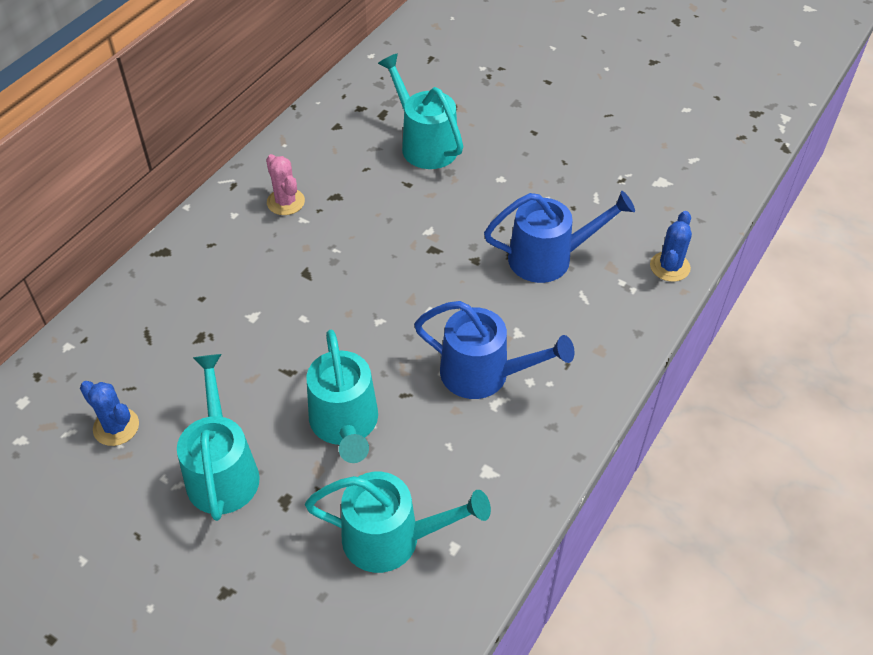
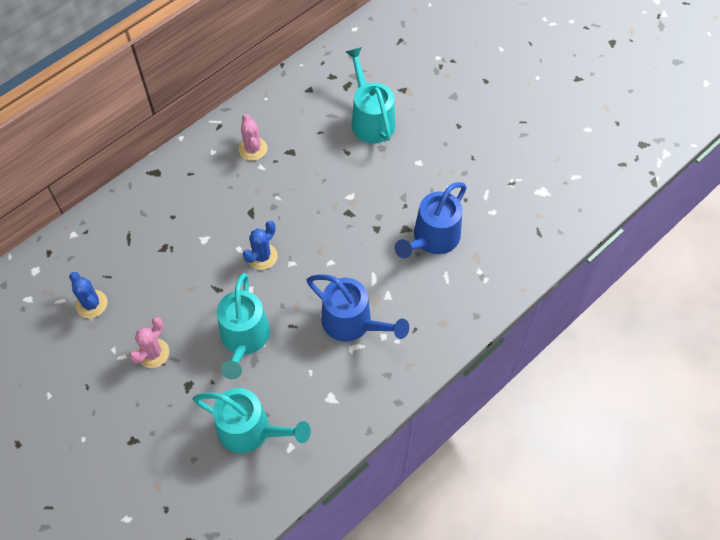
camera: 15 degrees right, 10 degrees up
turquoise watering can [177,354,260,521] -> pink cactus [129,317,169,368]
blue watering can [484,191,635,283] -> blue watering can turned 120 degrees clockwise [394,182,467,259]
blue cactus [650,211,692,282] -> blue cactus moved to [243,221,278,270]

